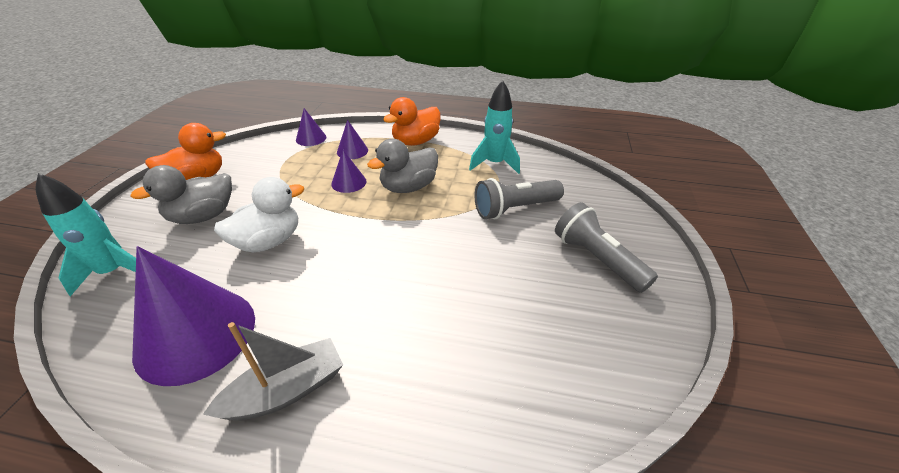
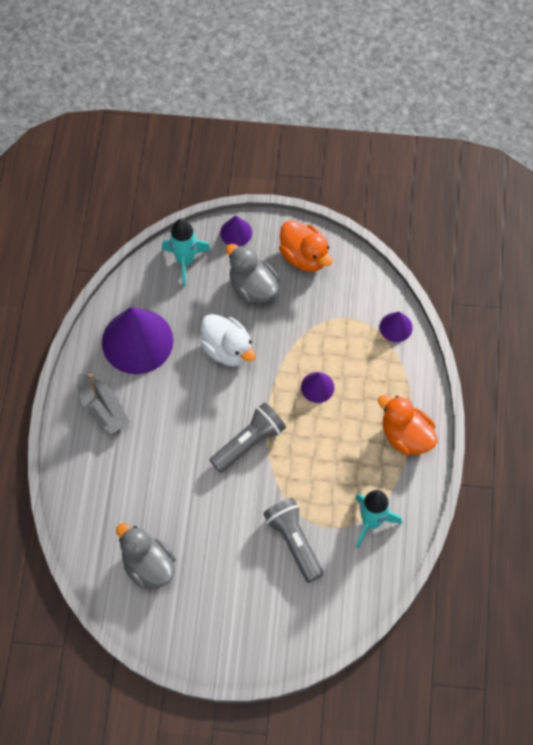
camera: 85 degrees right, 25 degrees up
purple cone [337,120,368,159] -> purple cone moved to [220,215,252,247]
grey duck [367,139,438,193] -> grey duck moved to [116,523,176,588]
grey flashlight [555,202,658,293] -> grey flashlight moved to [210,402,286,473]

